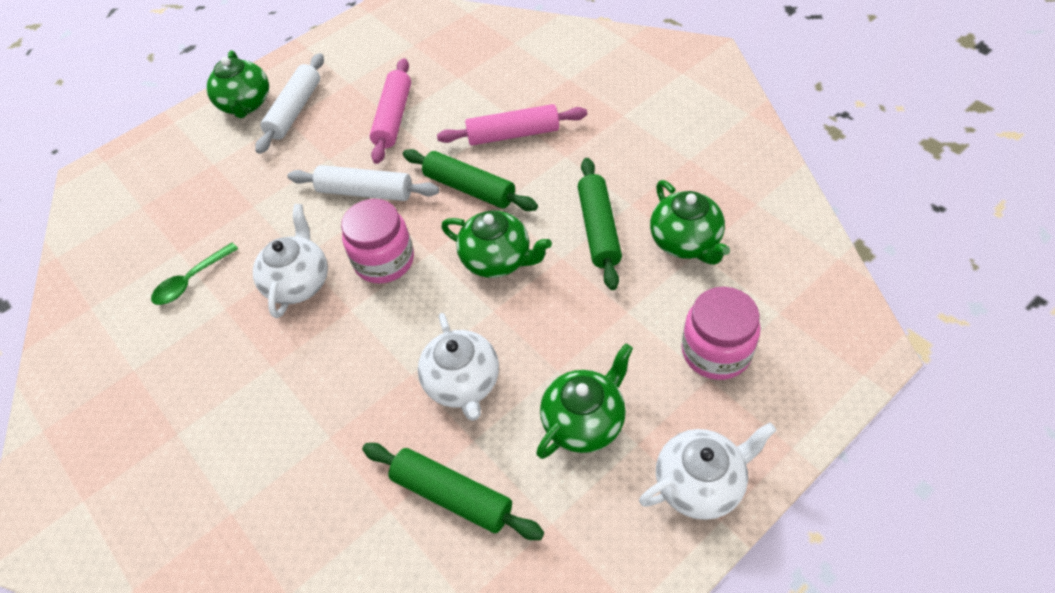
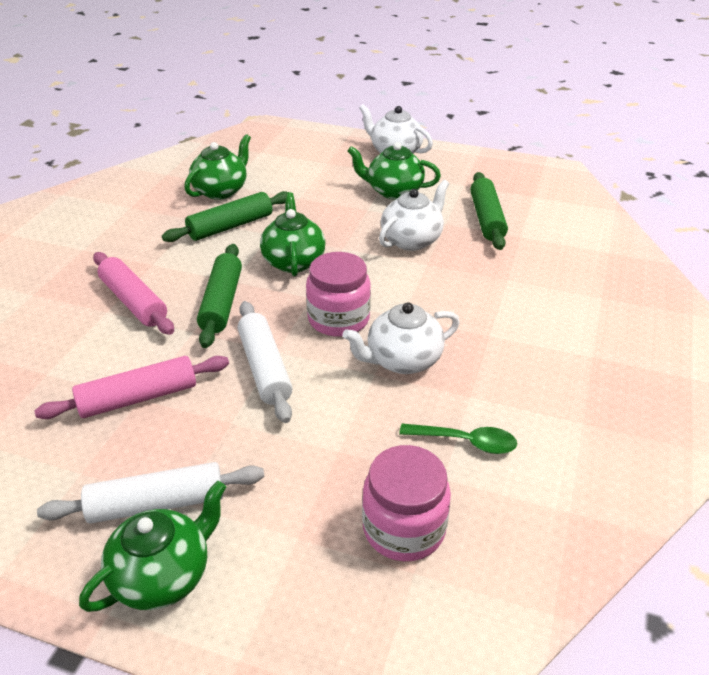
camera: 125 degrees left, 15 degrees down
pink jar [682,287,761,380] -> pink jar moved to [362,445,451,561]

